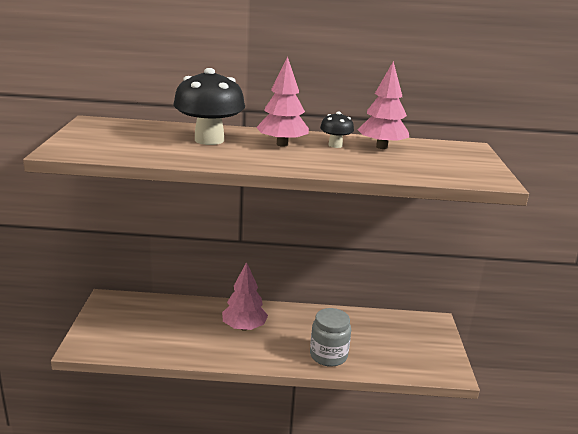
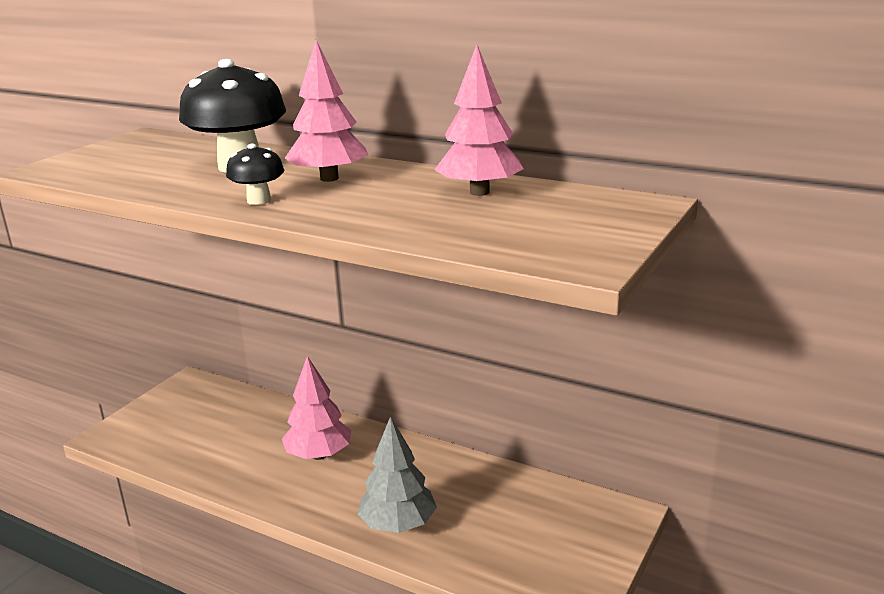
camera: 30 degrees right, 0 degrees up
grey jar [310,308,351,367] -> grey tree [358,416,437,533]
black mushroom [320,112,354,148] -> black mushroom moved to [226,143,284,205]

